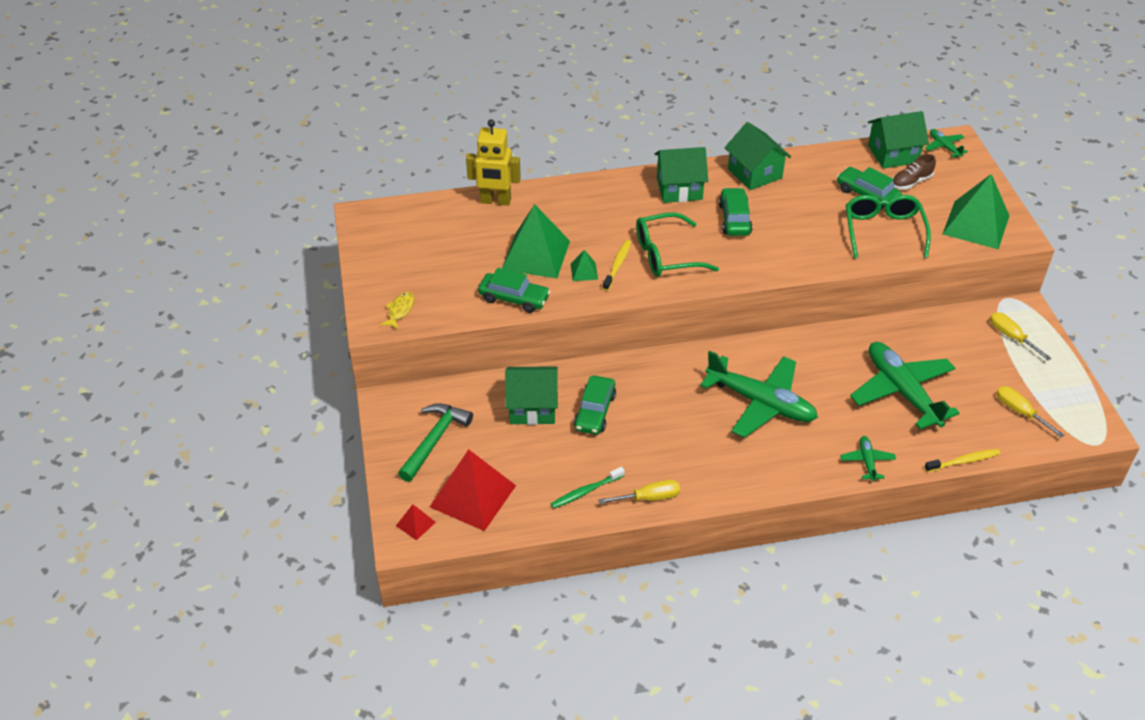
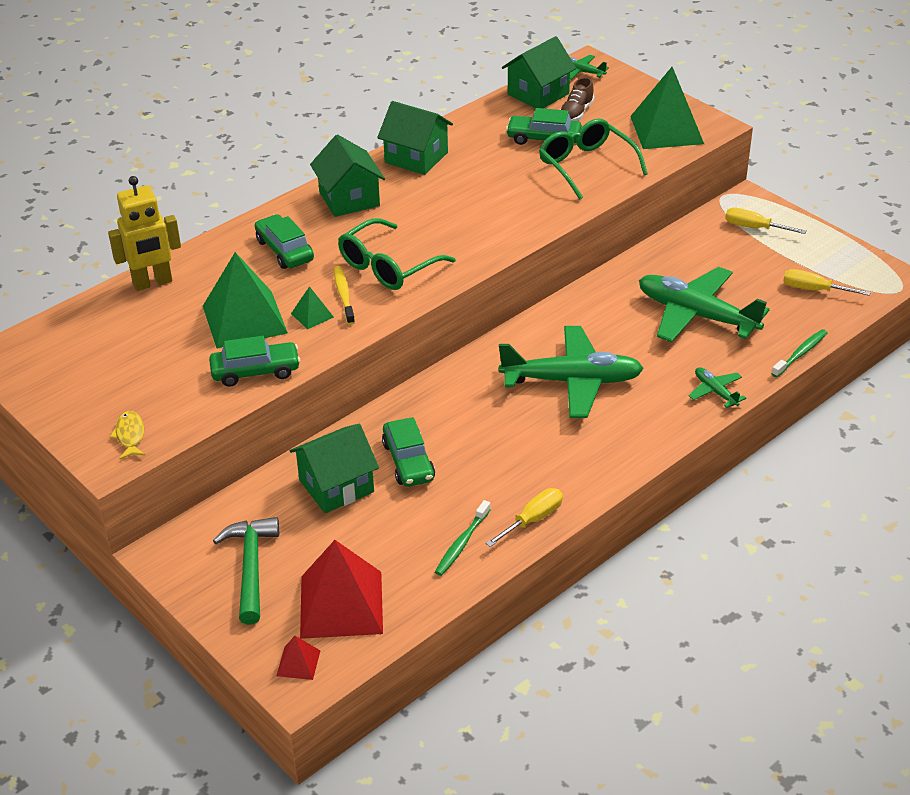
camera: 30 degrees left, 5 degrees down
green house [655,147,708,203] -> green house turned 75 degrees counterclockwise [310,134,385,217]
green car [719,188,753,236] -> green car moved to [255,214,314,269]
yellow toothbrush [924,449,1000,472] -> green toothbrush [771,329,828,377]

